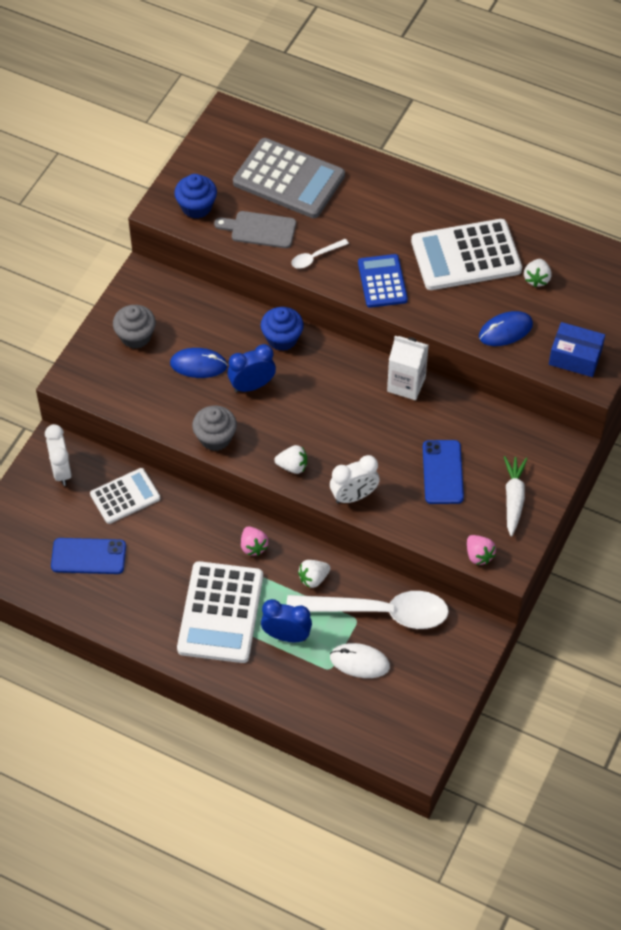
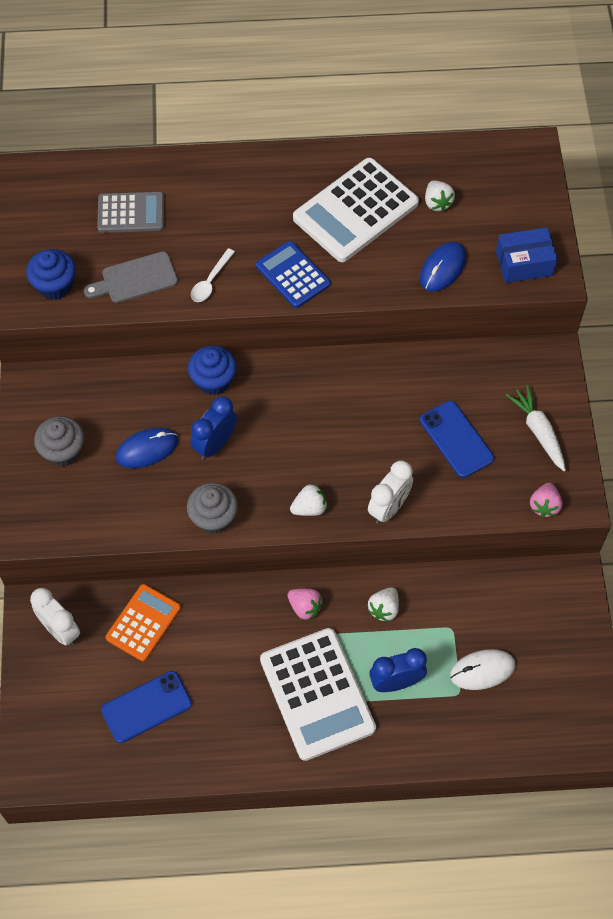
camera: 30 degrees left, 5 degrees up
white calculator [90,468,160,524] -> orange calculator [106,584,181,661]
grey calculator [233,138,345,218] -> grey calculator [97,192,164,233], size x0.60
white spoon [286,591,449,629] -> none
white carton [387,336,429,400] -> none
pink strawberry [467,535,496,565] -> pink strawberry turned 75 degrees clockwise [530,483,562,517]

